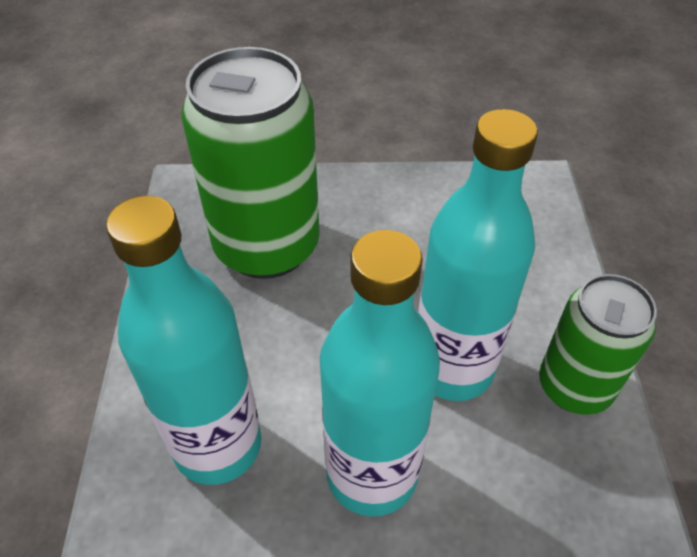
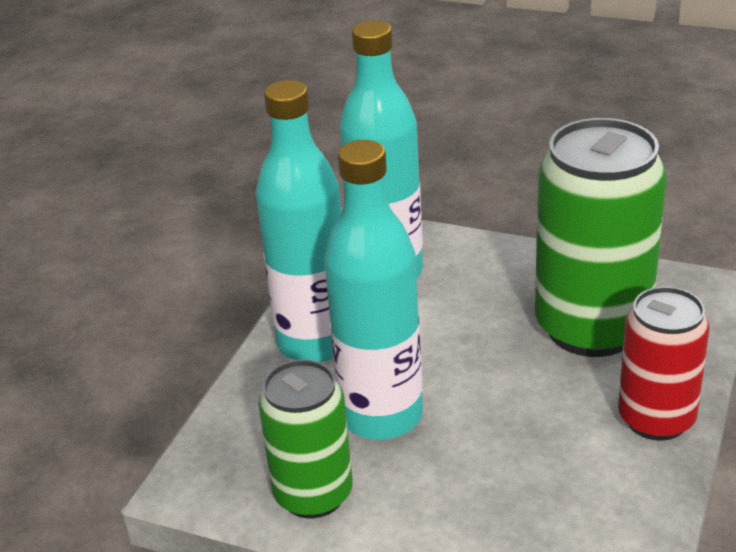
camera: 115 degrees right, 15 degrees down
none -> red can [618,287,710,441]

